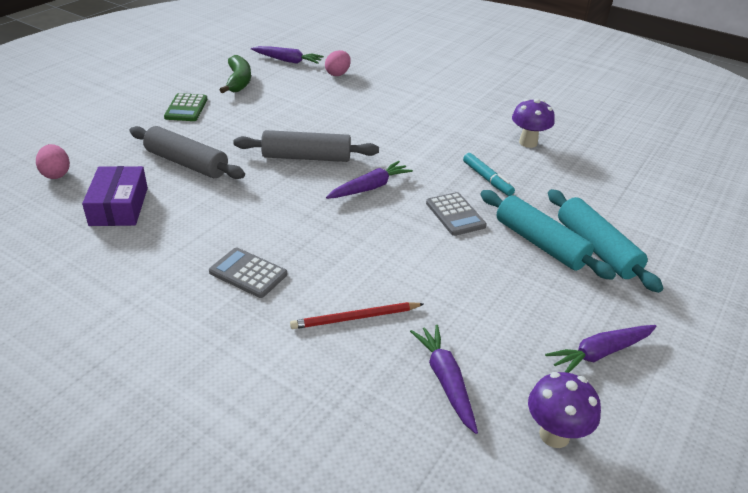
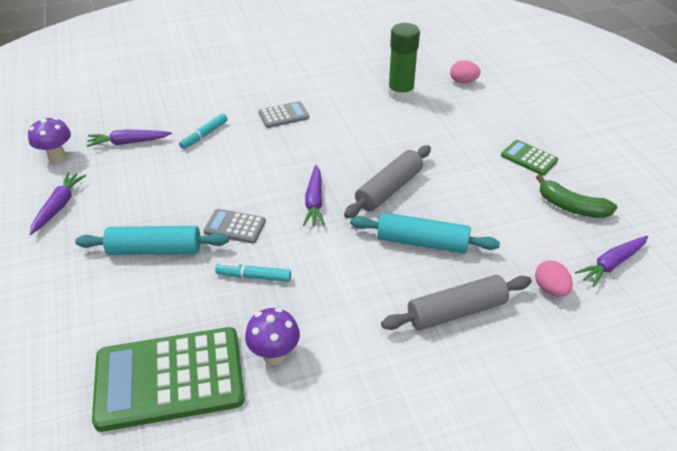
camera: 130 degrees right, 5 degrees up
purple box [82,166,148,226] -> green glue stick [388,23,420,101]
grey rolling pin [129,126,245,179] -> grey rolling pin moved to [381,275,532,330]
red pencil [290,302,424,329] -> turquoise marker [179,113,228,149]
purple carrot [410,325,478,434] -> purple carrot turned 150 degrees clockwise [87,129,172,147]
turquoise rolling pin [548,189,663,293] -> turquoise rolling pin moved to [350,212,500,254]
none -> green calculator [92,327,245,432]

